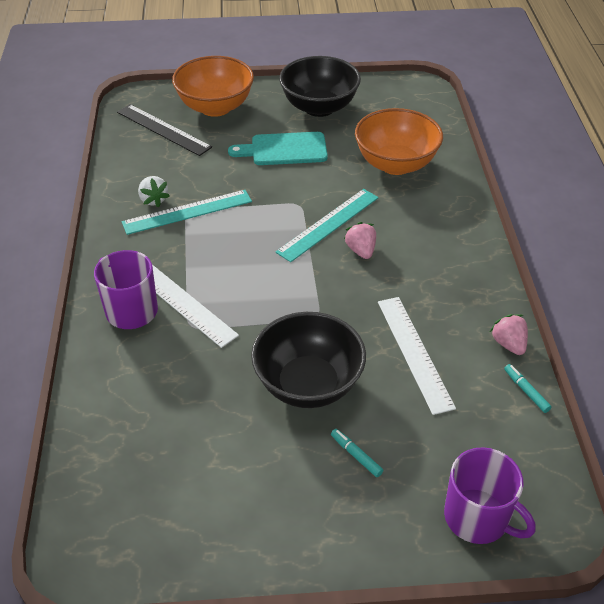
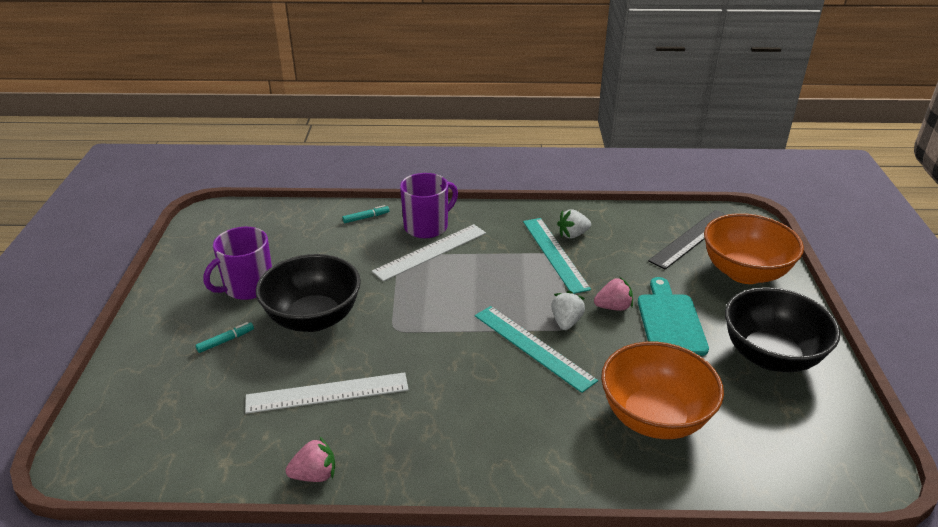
camera: 95 degrees right, 10 degrees down
pink strawberry [344,222,376,259] -> pink strawberry moved to [594,277,633,311]
purple mug [444,447,536,544] -> purple mug moved to [203,227,272,300]
turquoise marker [504,364,552,413] -> turquoise marker moved to [342,205,389,223]
none -> white strawberry [551,291,585,330]

